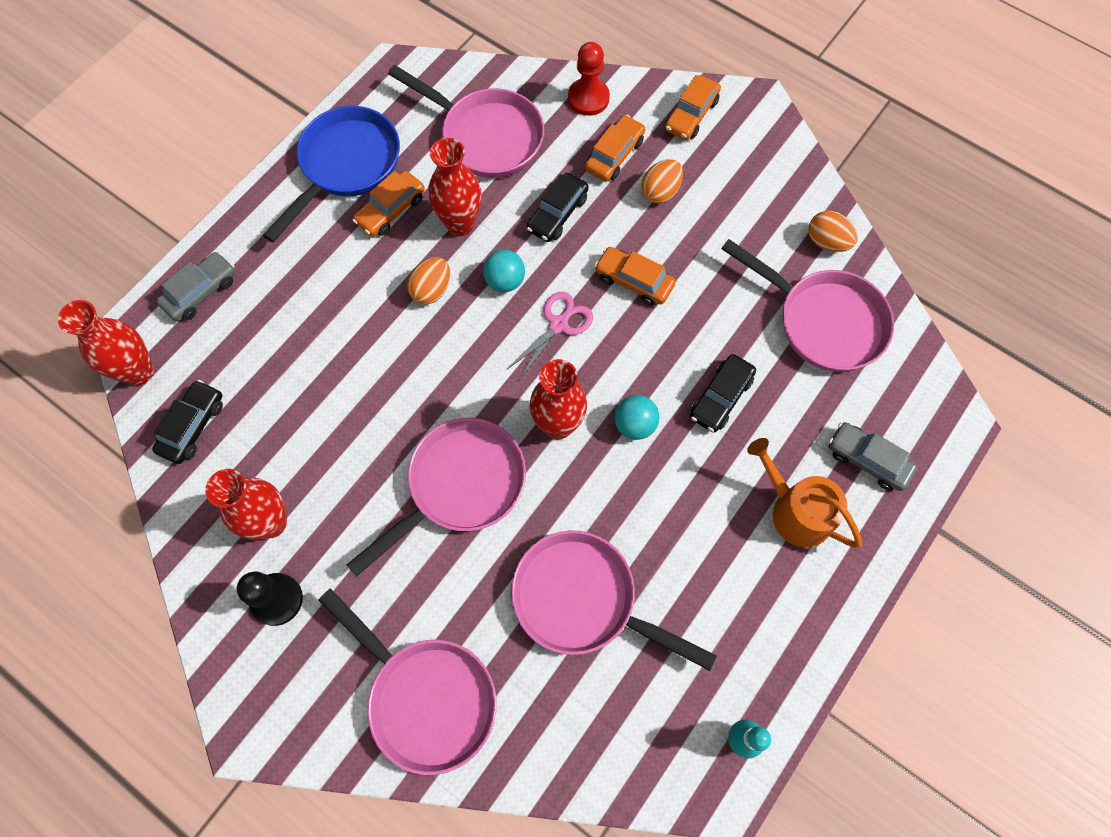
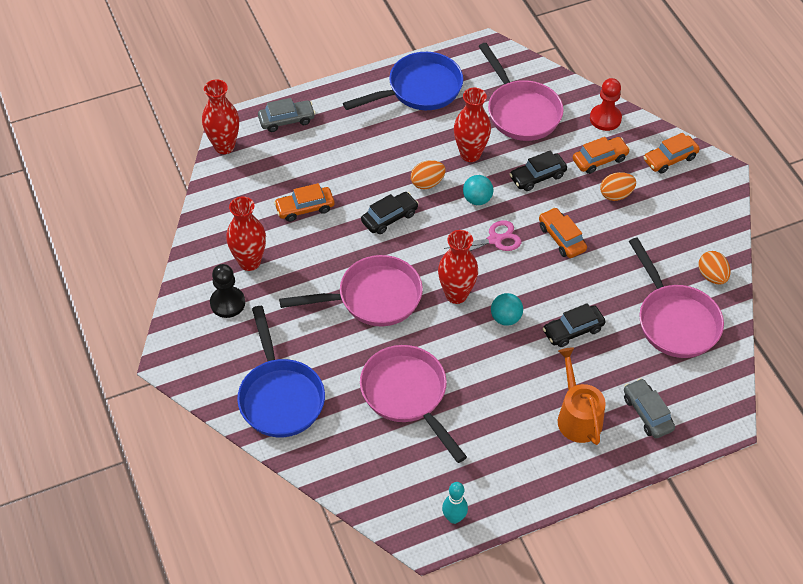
camera: 30 degrees right, 15 degrees down
black car [152,380,223,464] -> black car moved to [361,192,419,234]
pink pan [318,588,497,775] -> blue pan [237,306,325,437]
orange car [352,171,425,236] -> orange car moved to [274,183,334,222]

